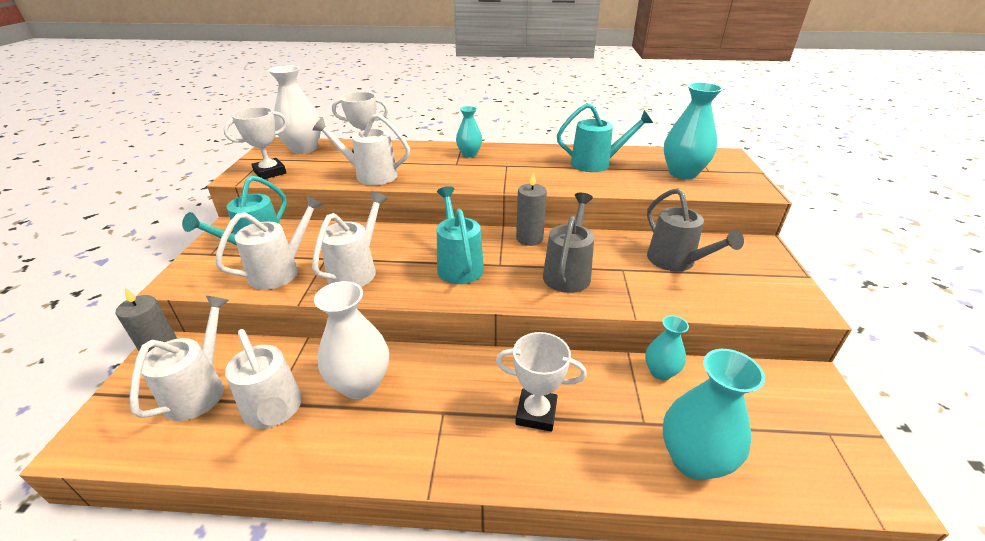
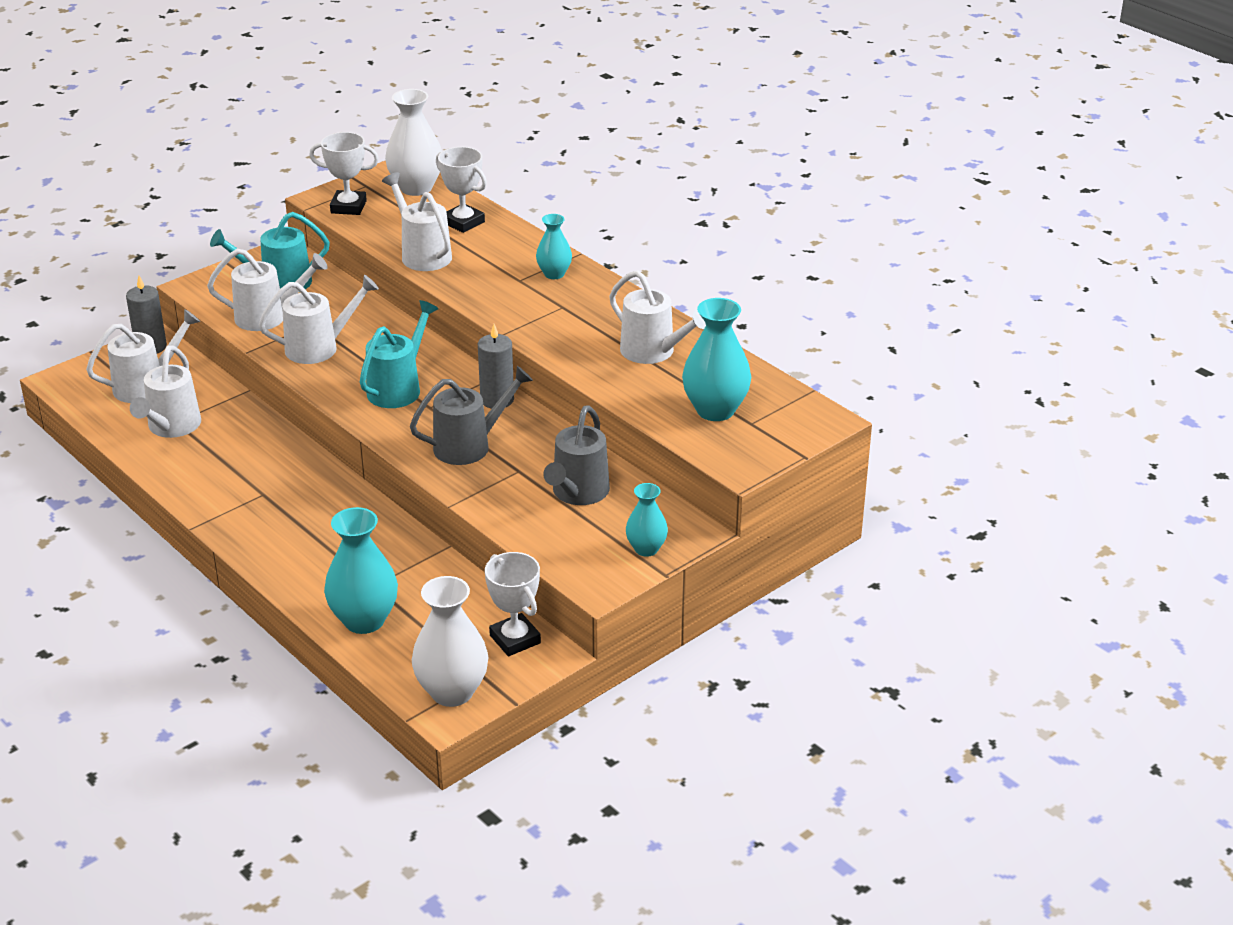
camera: 45 degrees right, 0 degrees up
white vase [314,281,389,399] -> white vase moved to [412,576,488,707]
white trophy [496,332,587,432] -> white trophy moved to [485,552,541,656]
turquoise watering can [557,103,653,172] -> white watering can [609,270,706,364]
turquoise vase [645,316,689,380] -> turquoise vase moved to [626,483,668,557]

